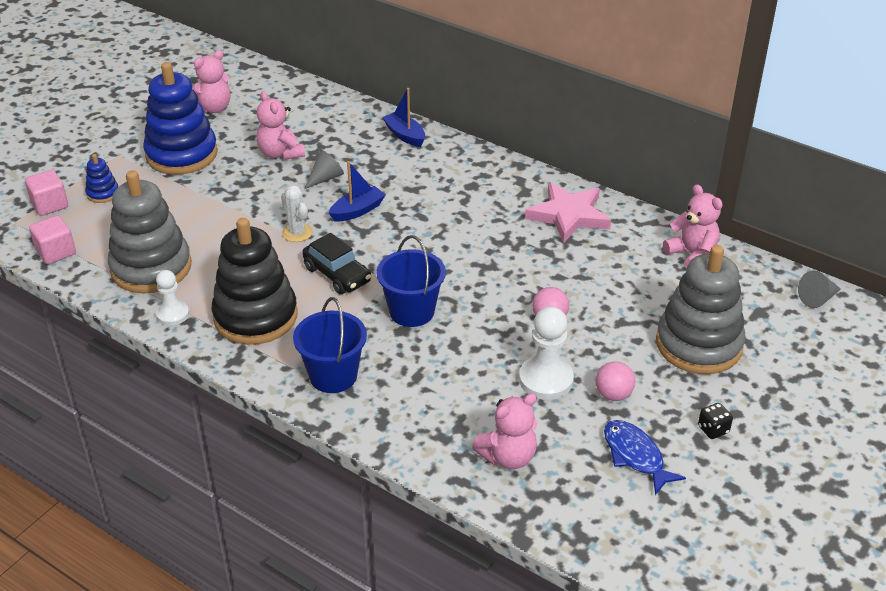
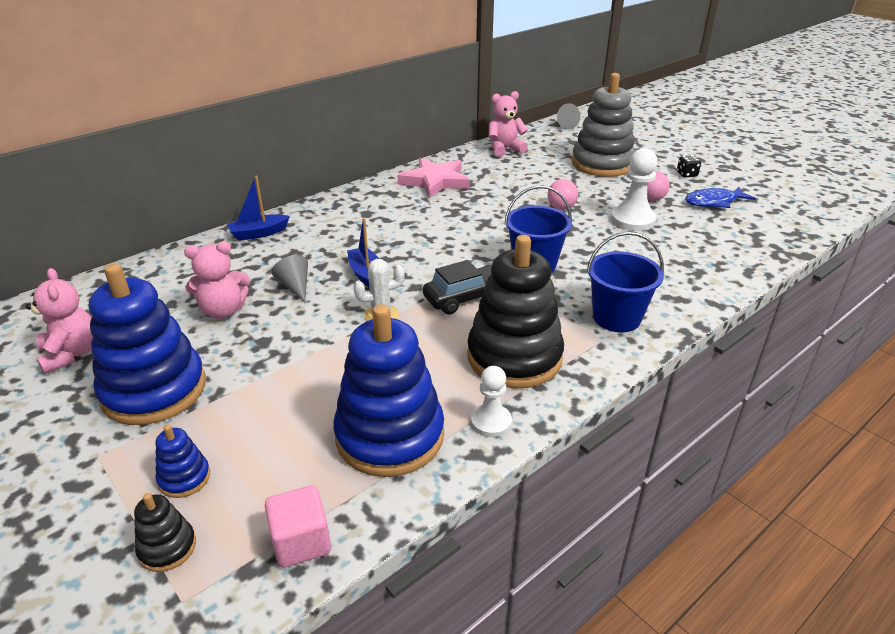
camera: 75 degrees left, 5 degrees down
pink cube [25,170,68,216] -> black stacking toy [134,493,196,572]
grey stacking toy [108,170,191,293] -> blue stacking toy [333,304,444,477]
pink teddy bear [472,393,537,469] -> none

